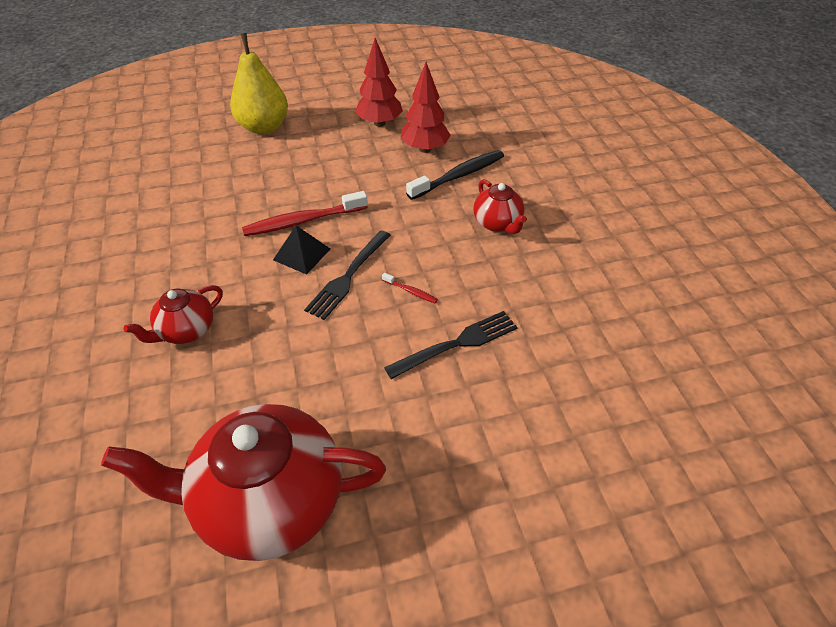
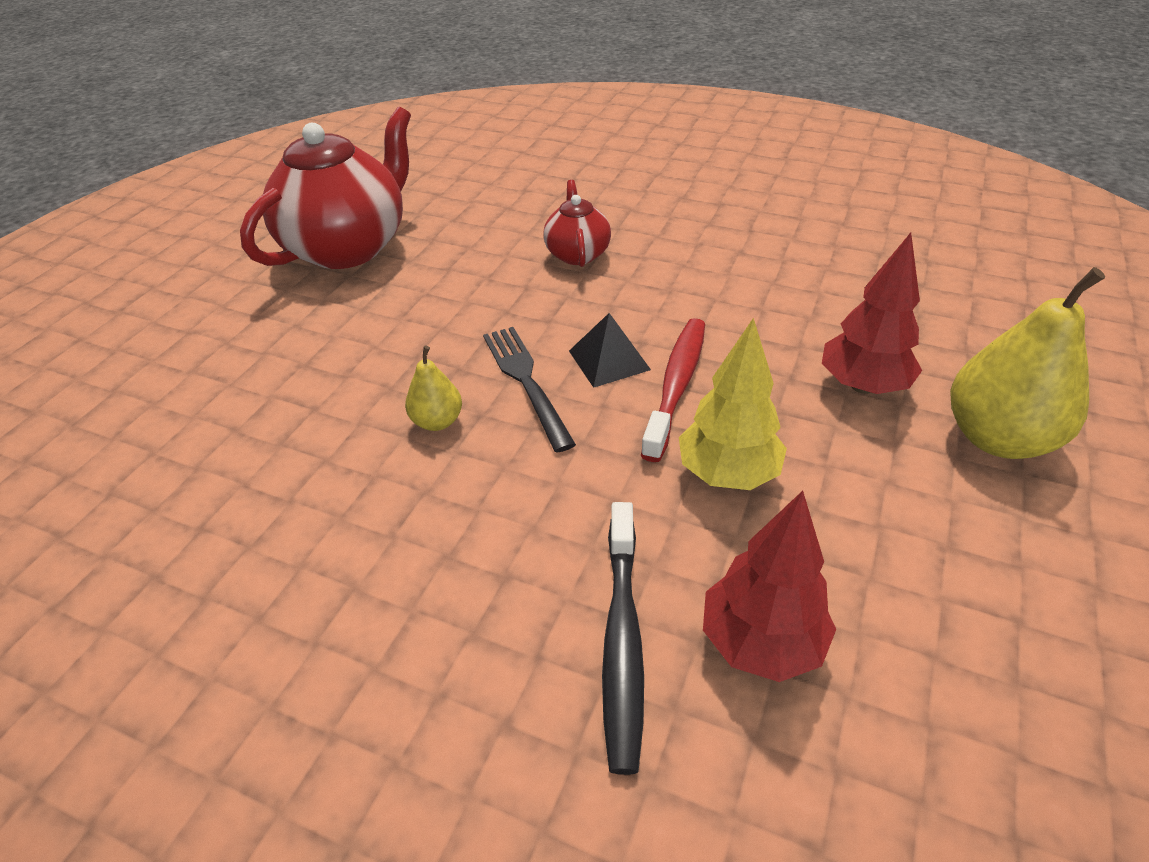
camera: 130 degrees right, 5 degrees down
red tree [355,38,403,127] -> red tree moved to [822,233,922,394]
red toothbrush [382,273,438,303] -> yellow pear [405,346,462,431]
black fork [384,311,518,379] -> none
red teapot [473,179,527,234] -> none
none -> yellow tree [679,318,787,490]

